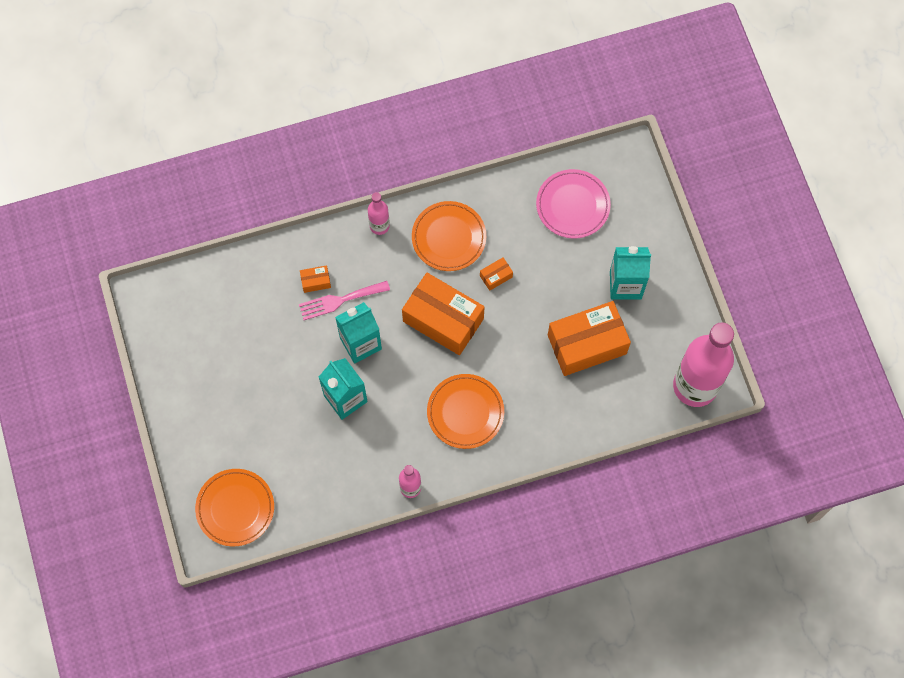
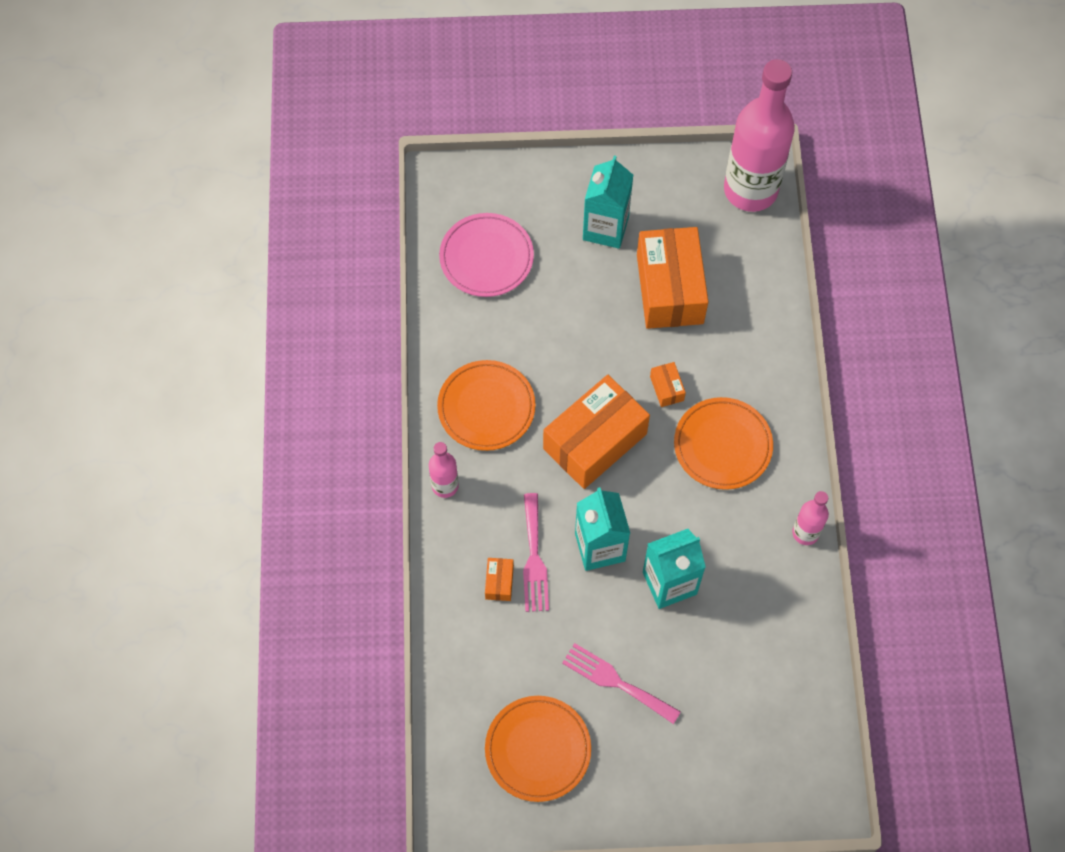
camera: 75 degrees left, 5 degrees down
orange plate [195,469,274,546] -> orange plate moved to [485,696,591,802]
orange box [480,257,513,291] -> orange box moved to [650,362,686,407]
none -> pink fork [562,643,681,724]

